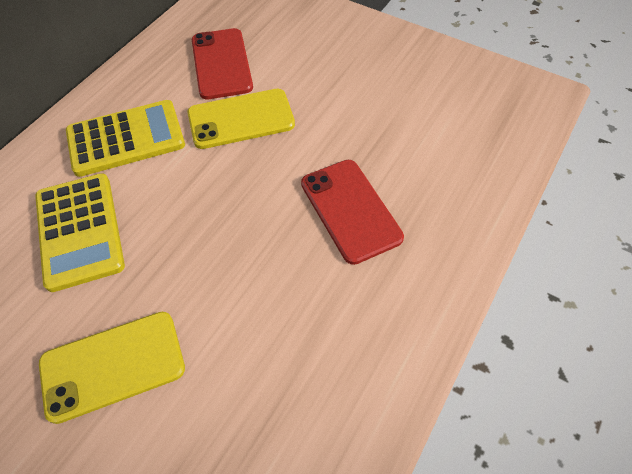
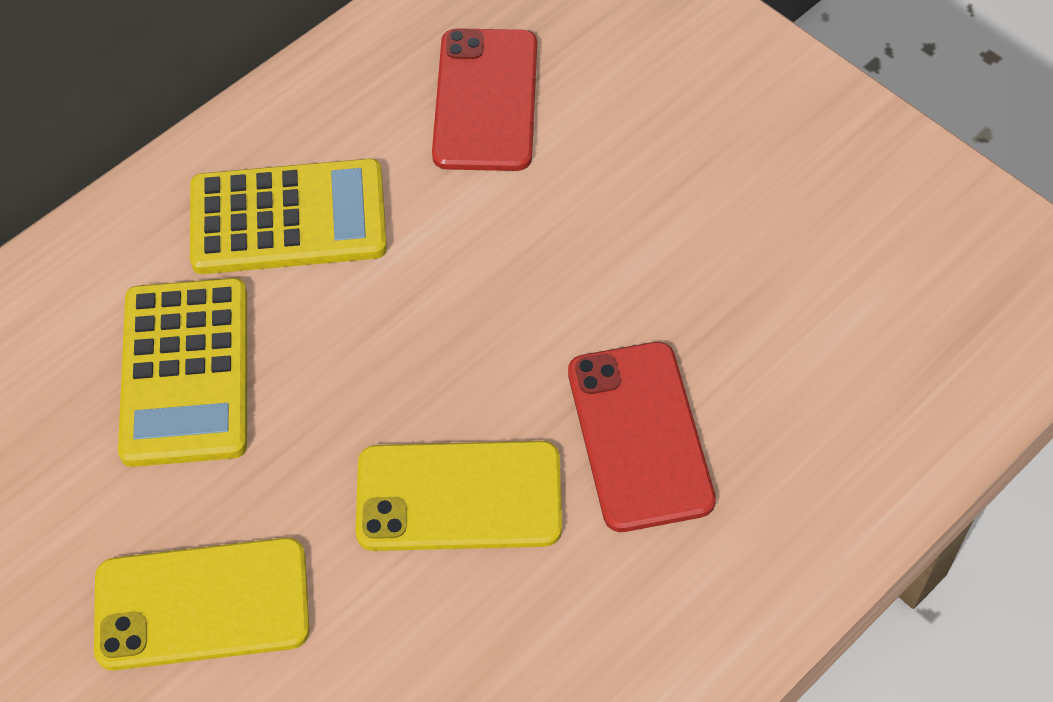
camera: 15 degrees right, 0 degrees up
yellow phone [187,89,295,149] -> yellow phone moved to [355,441,562,551]

